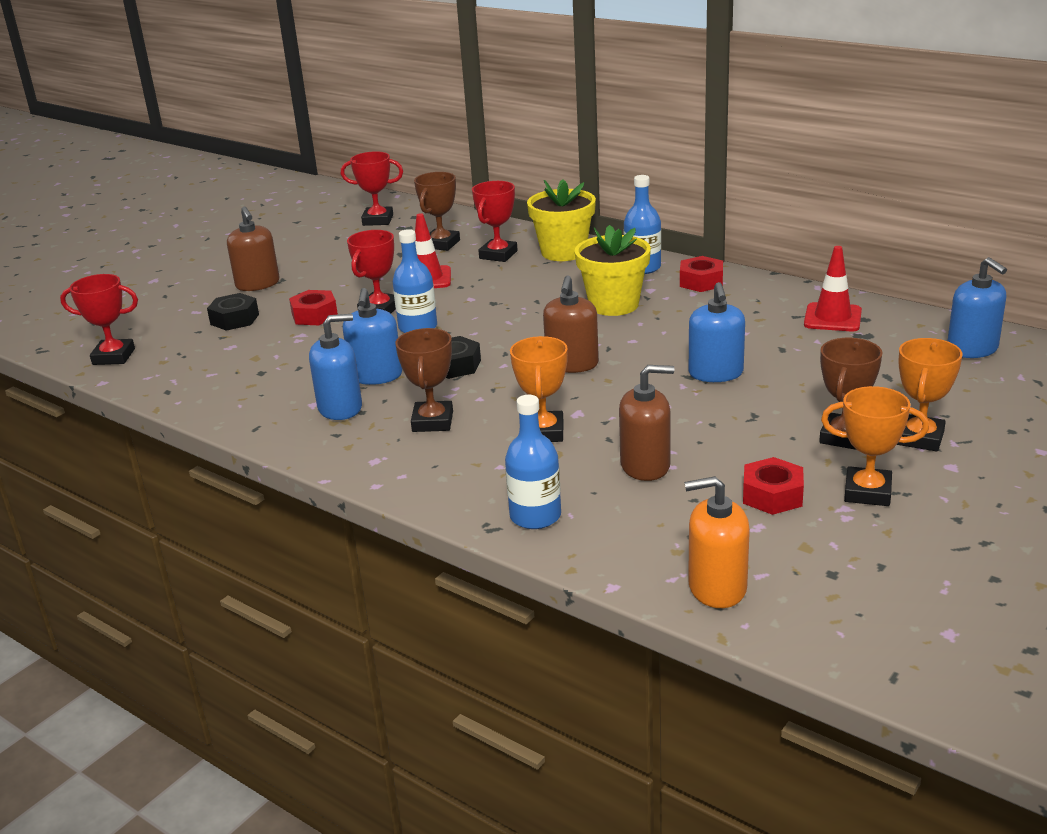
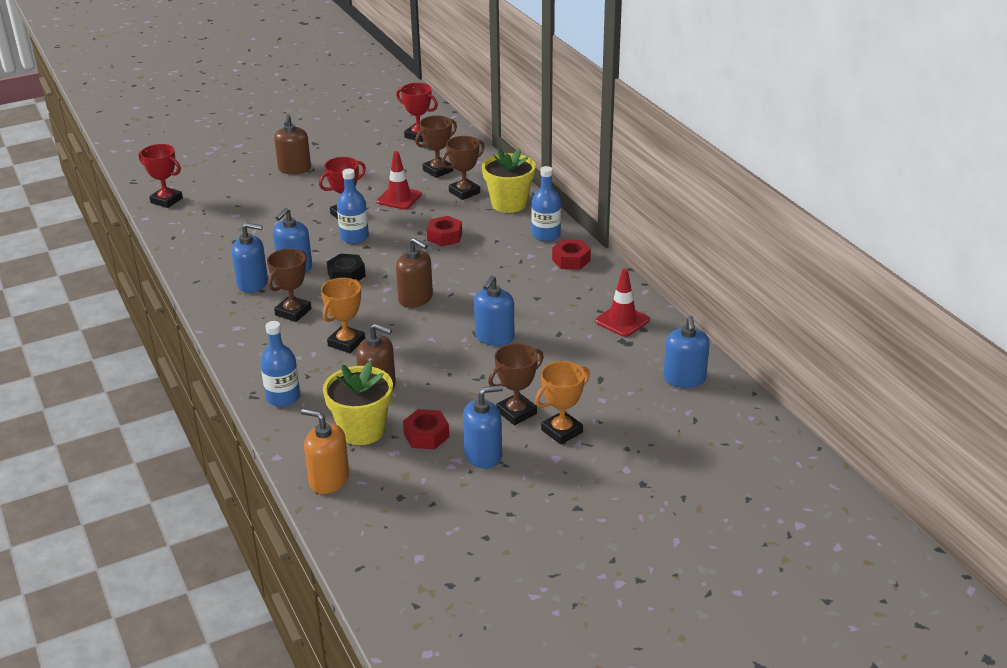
camera: 25 degrees right, 5 degrees up
black nut [207,293,259,331] -> none
red nut [289,290,338,325] -> red nut moved to [427,216,462,247]
red trophy [472,181,518,262] -> brown trophy [441,136,485,200]
brown soap dispenser [543,275,599,373] -> brown soap dispenser turned 90 degrees counterclockwise [396,238,433,308]
yellow flower pot [574,225,651,316] -> yellow flower pot moved to [323,361,393,445]
orange trophy [821,386,929,506] -> blue soap dispenser [463,385,503,469]

